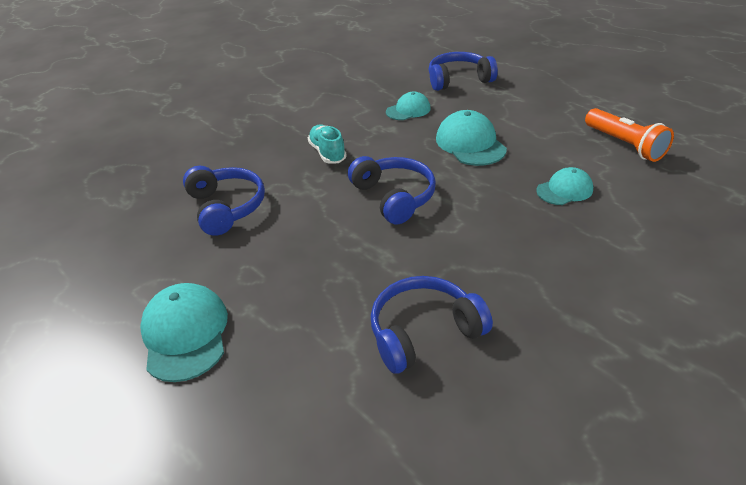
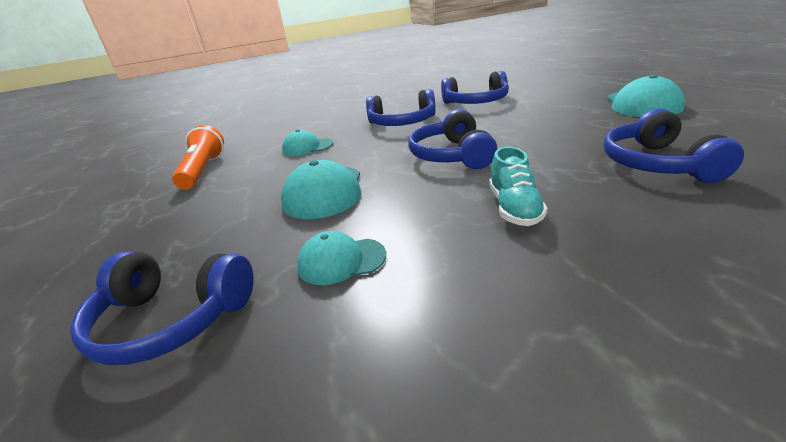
camera: 155 degrees left, 10 degrees down
none -> blue headphones [366,89,436,126]

